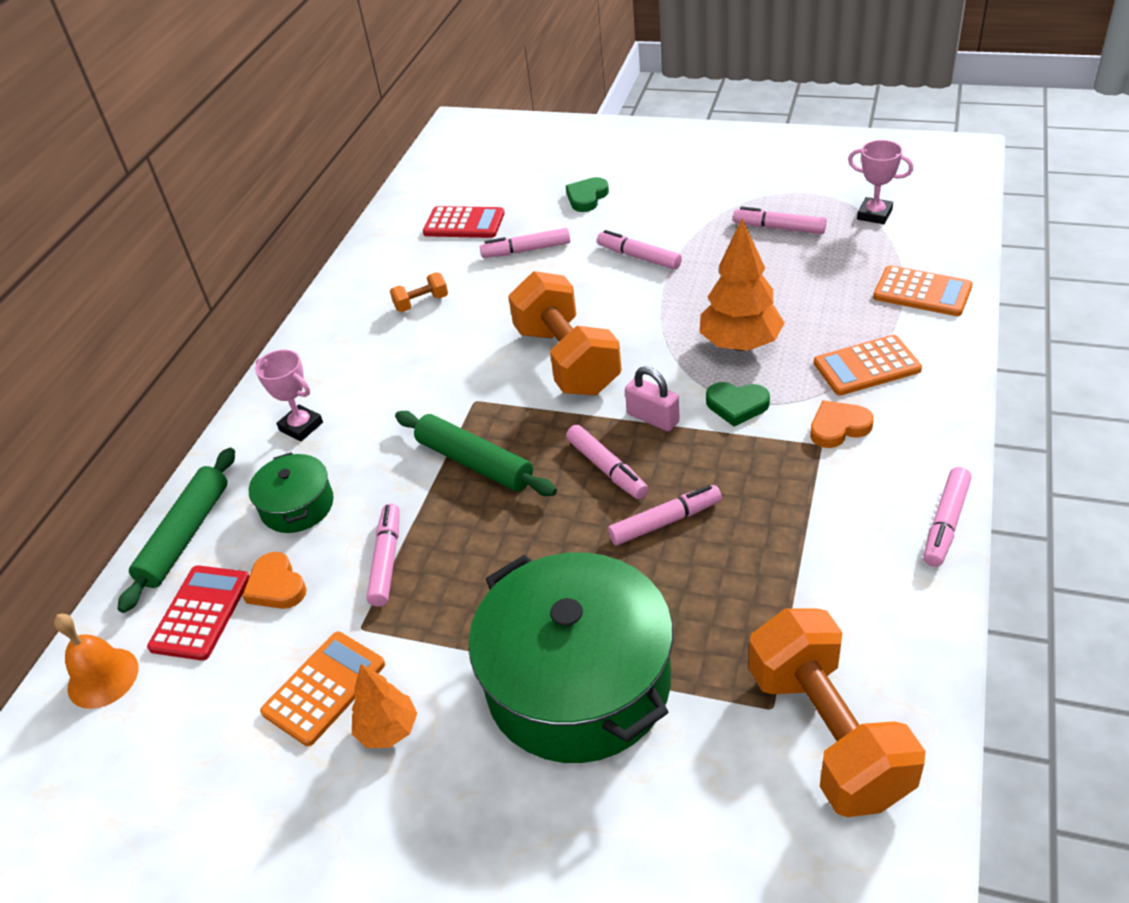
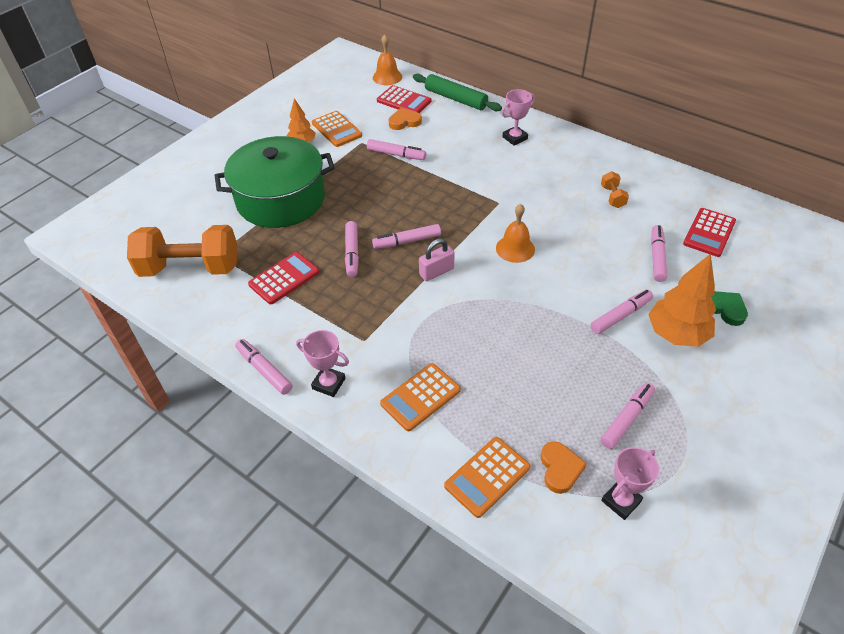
camera: 105 degrees right, 5 degrees up
green pot [249,452,334,533] -> none
green rolling pin [395,411,557,496] -> none
orange dumbbell [508,271,622,395] -> orange bell [496,204,535,263]
orange tree [700,218,785,351] -> orange tree moved to [648,254,716,347]
green heart [706,382,770,427] -> none
orange heart [810,400,874,448] -> orange heart moved to [541,441,587,494]
orange calculator [814,335,922,396] -> orange calculator turned 135 degrees counterclockwise [380,363,461,431]
none -> red calculator [248,252,319,304]
none -> pink trophy [296,330,349,397]

